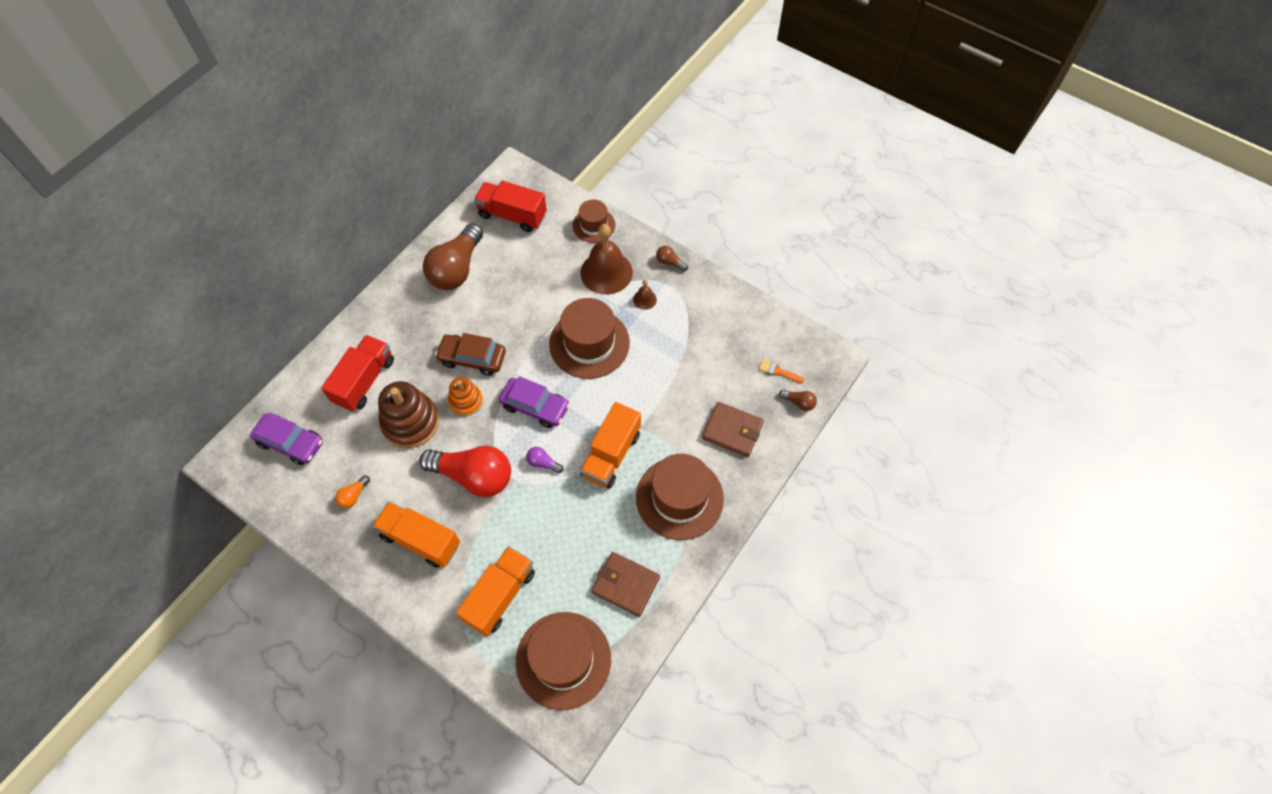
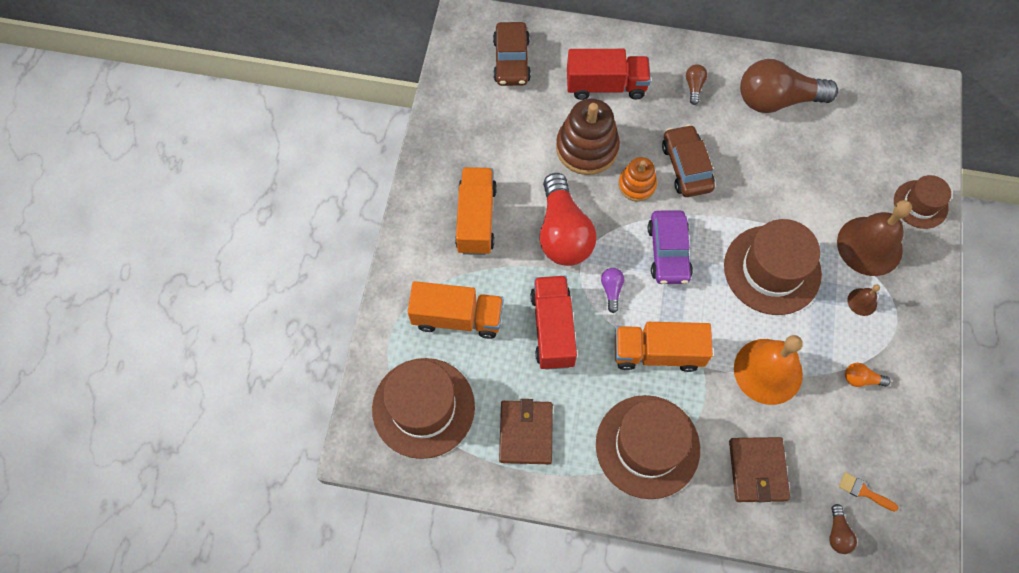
camera: 65 degrees right, 5 degrees up
purple car [250,413,323,465] -> brown car [493,22,531,86]
orange light bulb [335,475,370,508] -> orange light bulb moved to [845,363,891,387]
red truck [474,181,547,232] -> red truck moved to [530,276,577,370]
brown light bulb [656,246,688,271] -> brown light bulb moved to [686,64,707,105]
orange brush [759,359,804,383] -> orange brush turned 60 degrees counterclockwise [839,472,898,512]
none -> orange bell [734,335,803,405]

